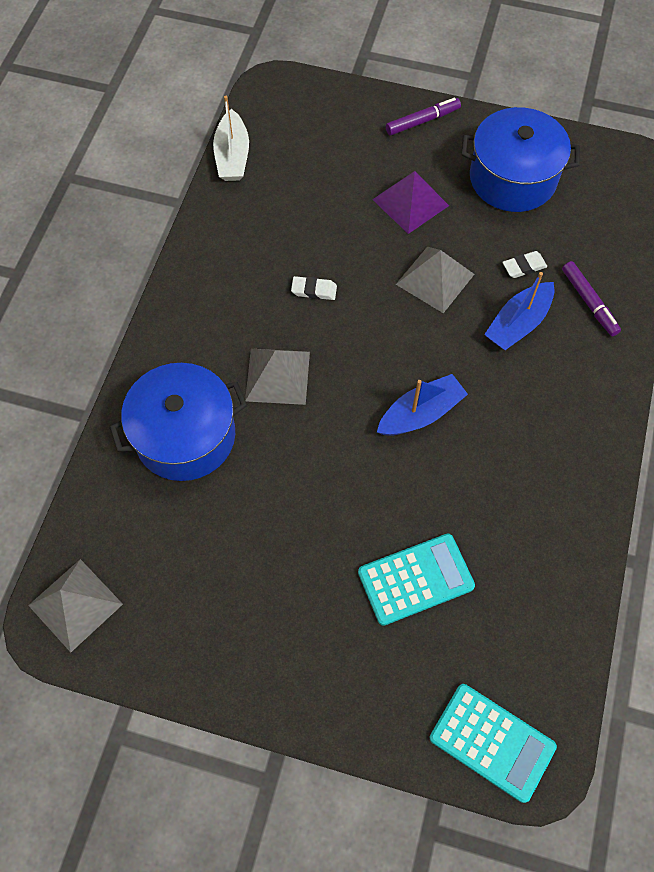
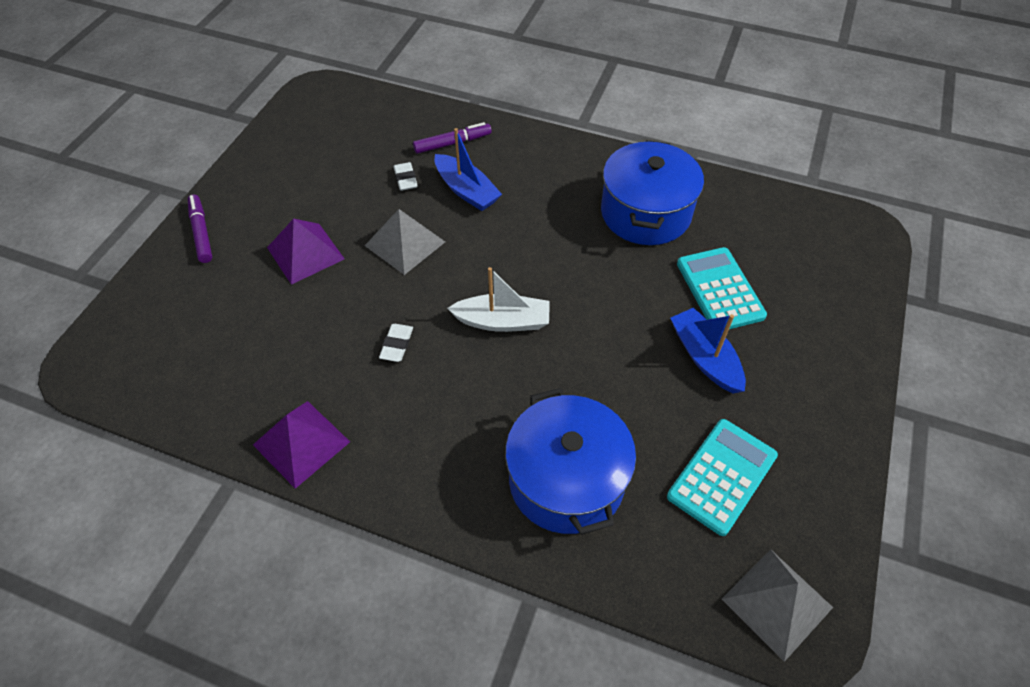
camera: 85 degrees left, 10 degrees down
white boat [213,96,249,181] -> white boat moved to [447,267,550,332]
grey pyramid [245,349,310,405] -> none
blue boat [377,374,468,436] -> blue boat moved to [670,308,746,393]
turquoise calculator [430,684,557,803] -> turquoise calculator moved to [667,419,778,536]
blue pot [461,107,580,212] -> blue pot moved to [601,140,704,245]
none -> purple pyramid [253,401,350,489]

